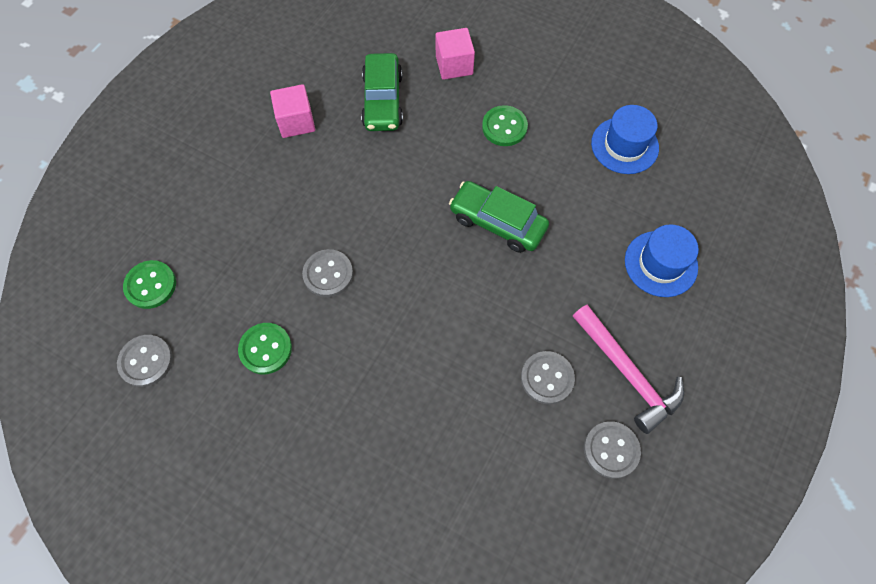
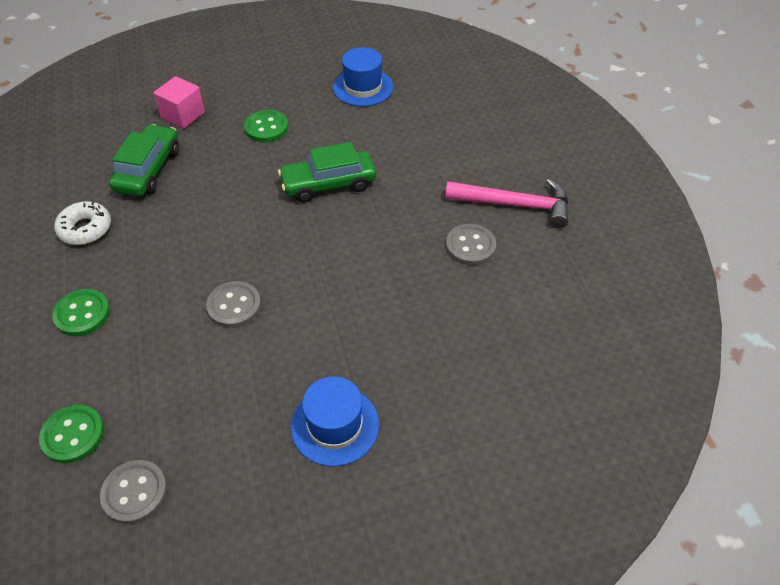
camera: 45 degrees left, 15 degrees down
green button [238,323,292,374] -> green button moved to [52,289,110,336]
pink cube [270,84,315,138] -> white donut [54,201,111,245]
green car [361,53,403,131] -> green car turned 120 degrees counterclockwise [109,124,179,196]
grey button [584,421,641,479] -> none
blue hat [625,225,699,297] -> blue hat moved to [291,376,379,467]

